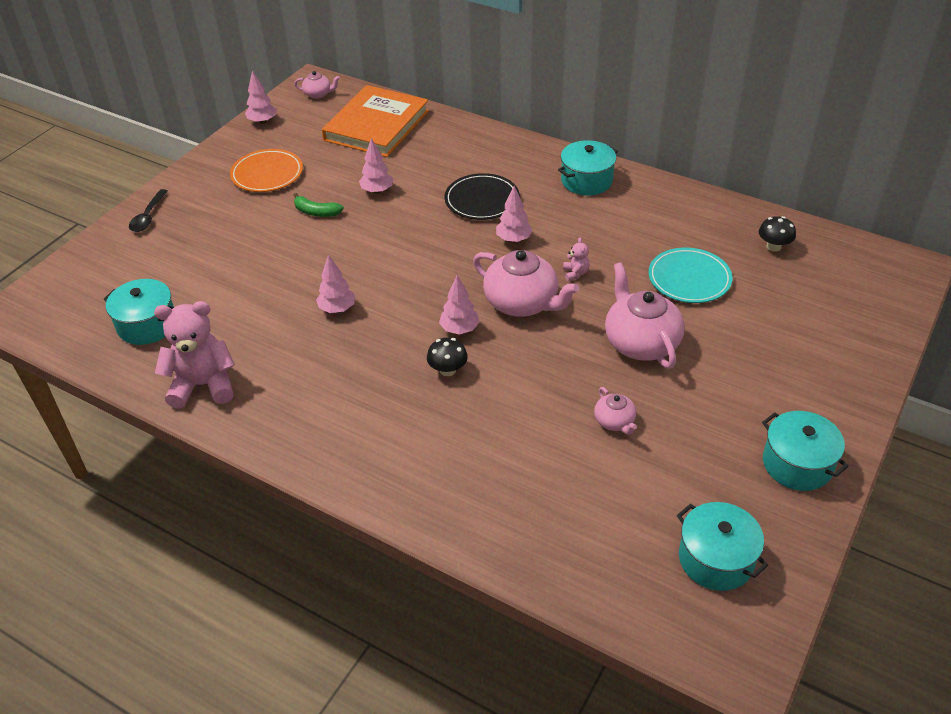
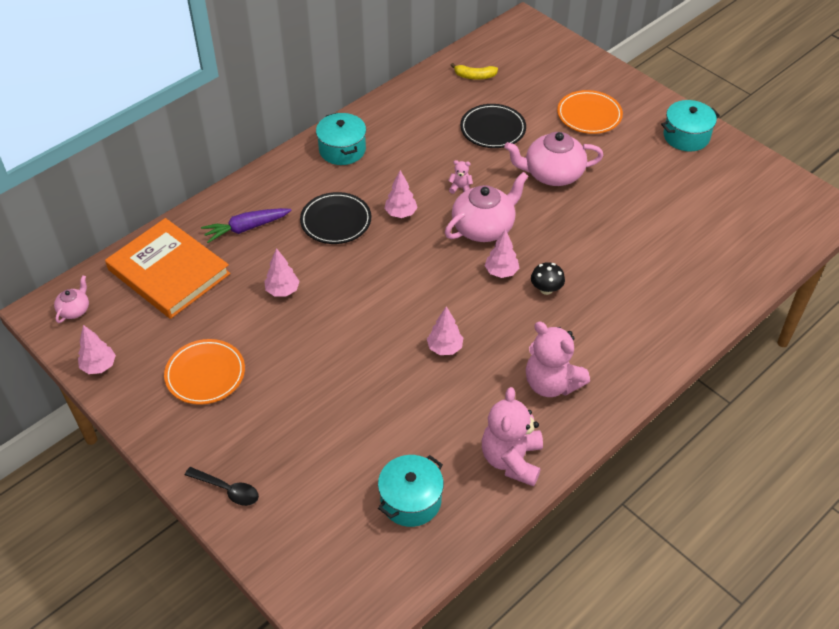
camera: 75 degrees left, 5 degrees up
green banana [294,193,344,217] -> none
pink teapot [594,387,637,435] -> none
turquoise plate [648,248,732,303] -> black plate [460,104,526,148]
turquoise pot [677,502,768,591] -> none
black mushroom [759,216,796,252] -> yellow banana [450,63,498,80]
none -> purple carrot [201,208,292,243]
none -> pink teddy bear [526,322,590,397]
none -> orange plate [557,90,623,134]

